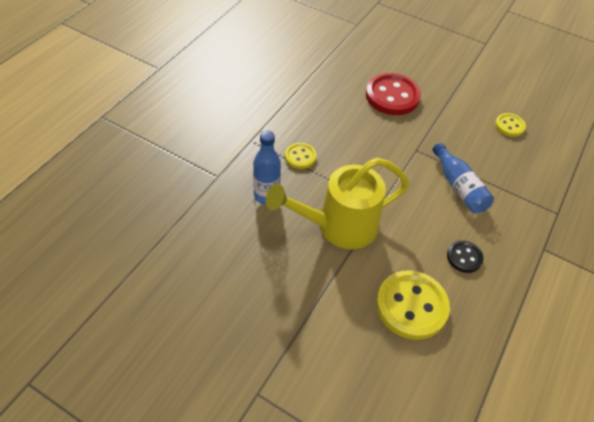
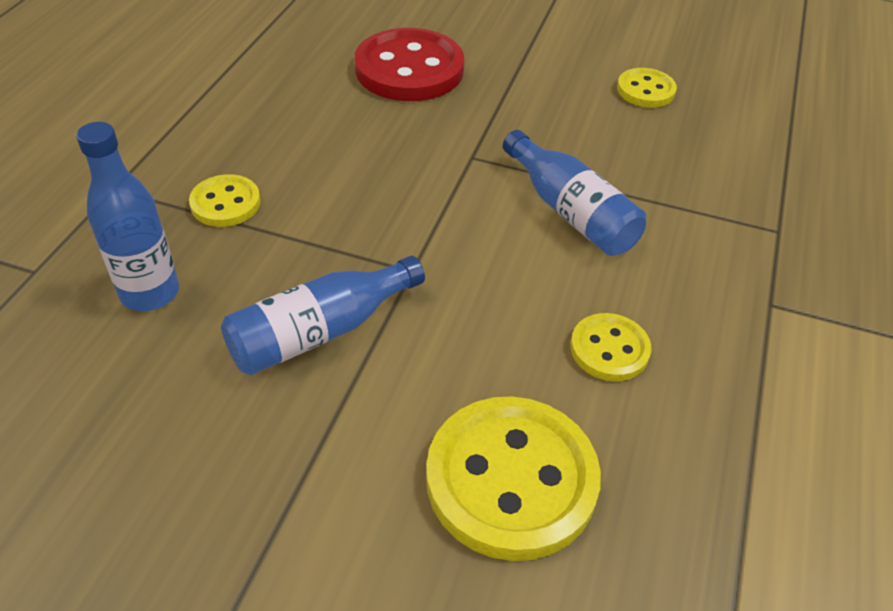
camera: 10 degrees left, 5 degrees down
yellow watering can [266,158,409,249] -> blue bottle [221,256,425,375]
black button [447,240,483,273] -> yellow button [570,313,651,381]

